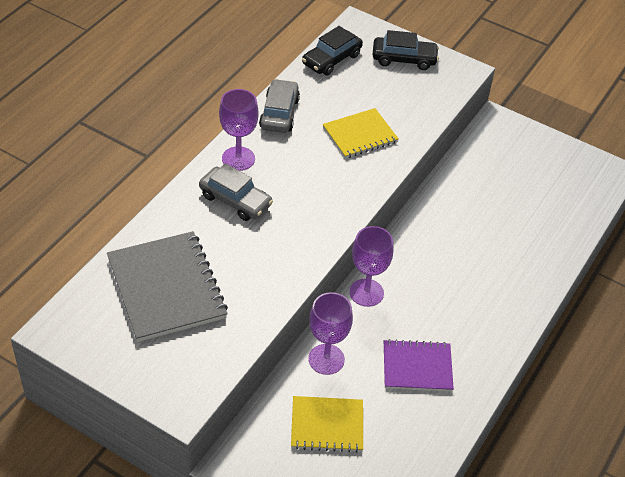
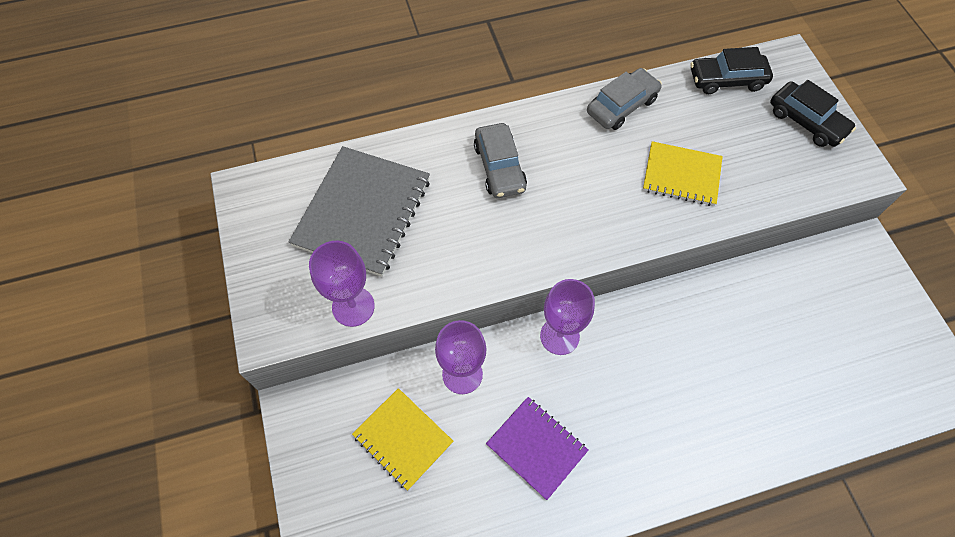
camera: 45 degrees right, 15 degrees up
purple goblet [219,89,259,171] -> purple goblet moved to [309,241,375,327]

